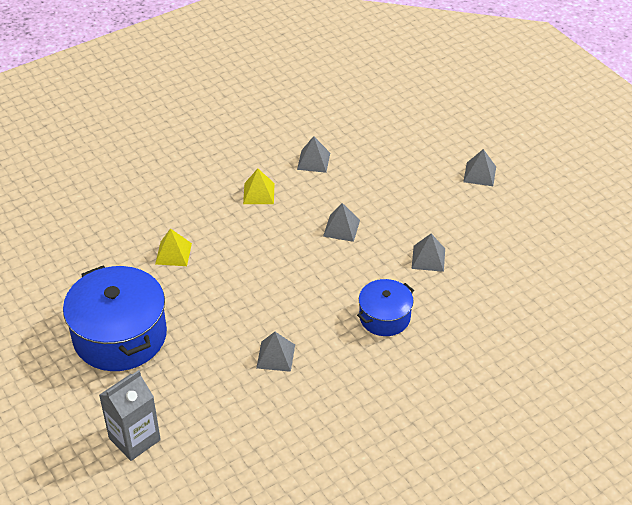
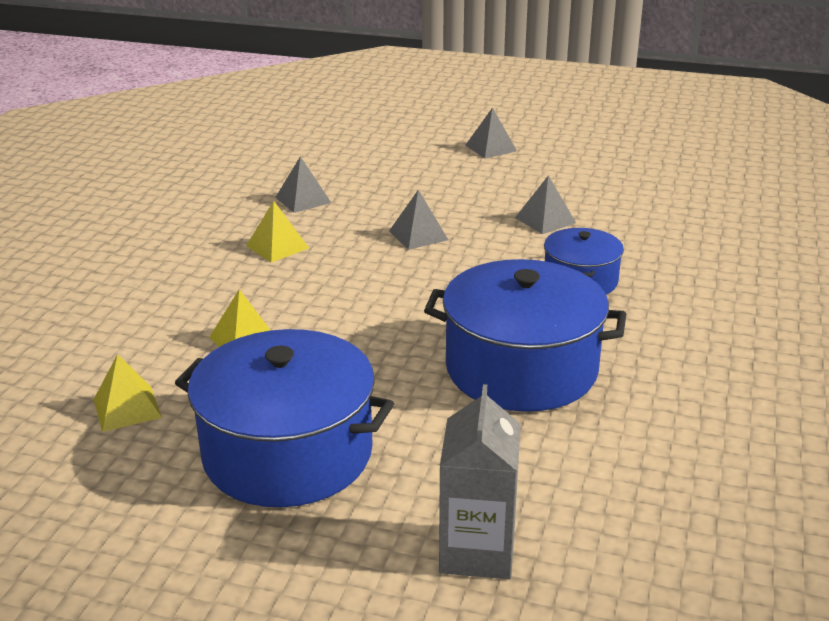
camera: 40 degrees left, 15 degrees down
grey pyramid [256,332,295,372] -> blue pot [424,259,626,412]
none -> yellow pyramid [93,354,162,432]

